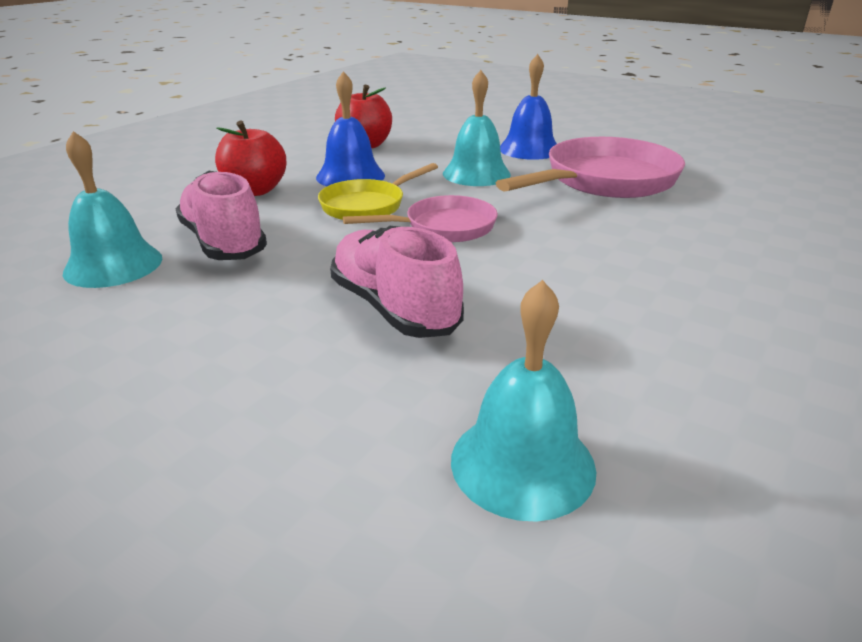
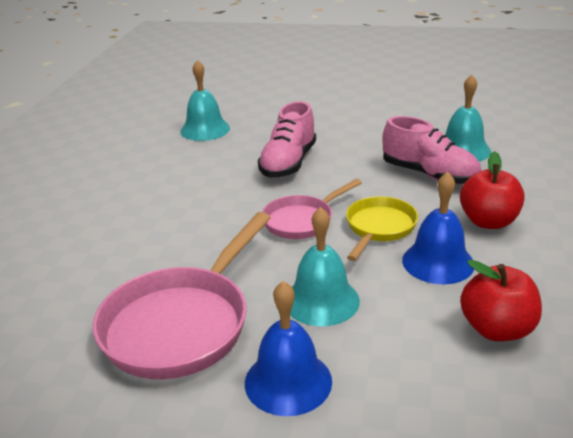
camera: 160 degrees right, 0 degrees up
pink shoe [330,226,464,338] -> pink shoe turned 75 degrees clockwise [258,101,316,177]

